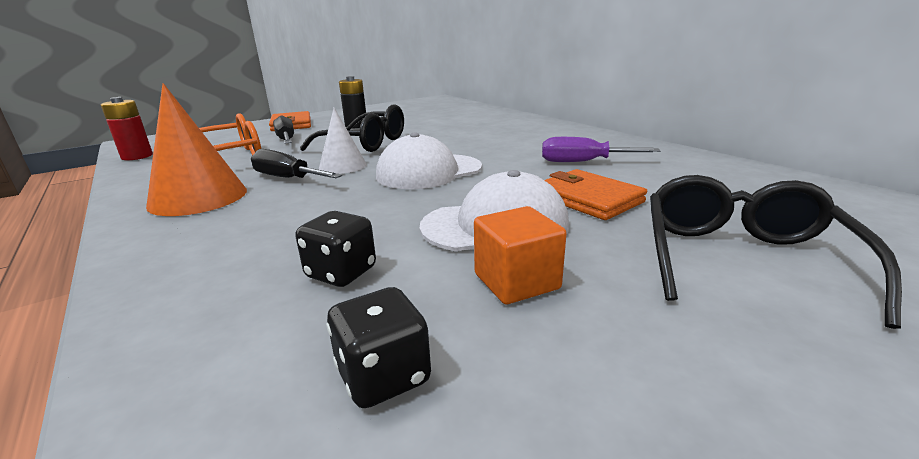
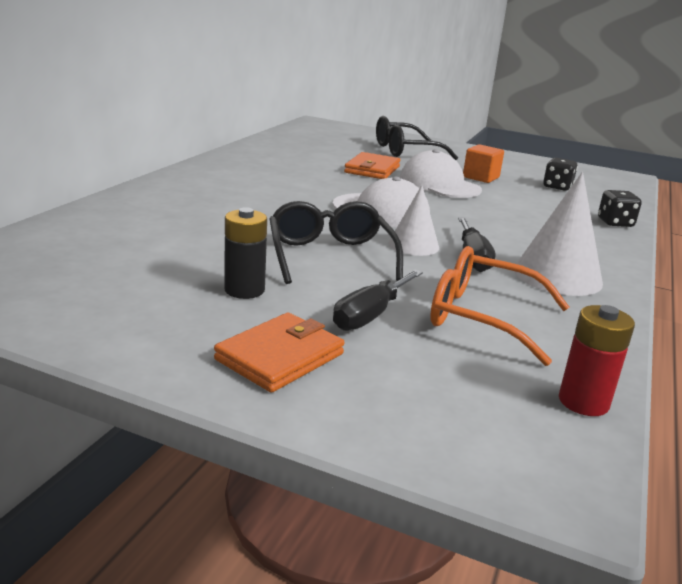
camera: 125 degrees left, 0 degrees up
orange cone [146,83,247,216] -> white cone [514,172,603,296]
black dice [295,211,376,287] -> black dice moved to [598,190,642,227]
purple screwdriver [542,137,661,162] -> none

